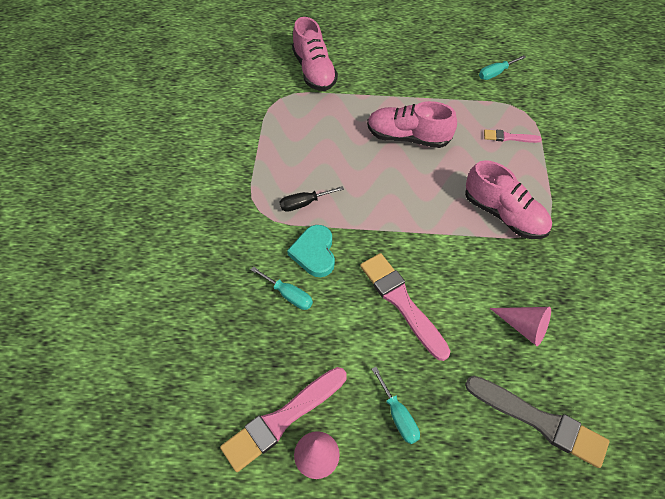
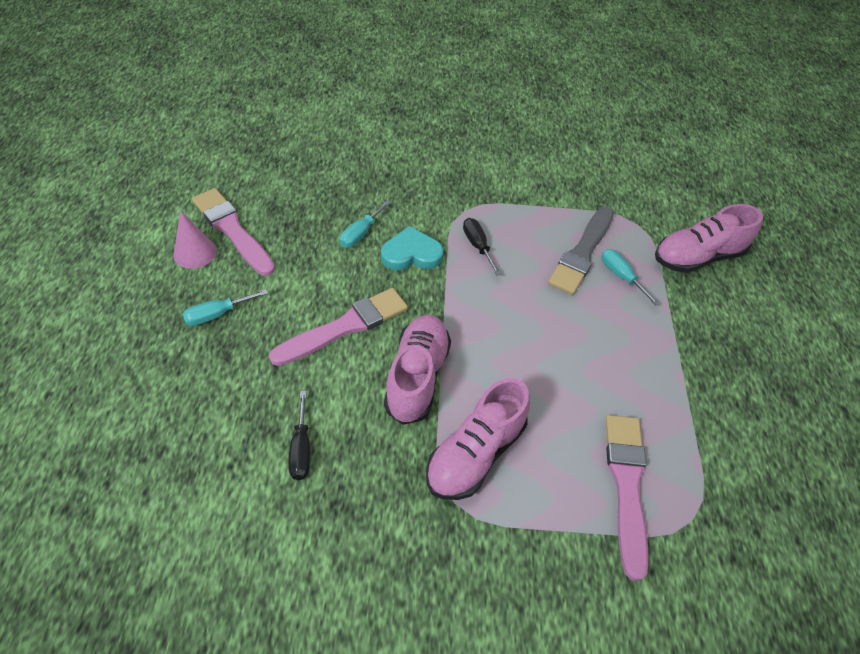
camera: 85 degrees right, 5 degrees down
pink shoe [367,101,457,148] -> pink shoe moved to [384,315,451,425]
grey brush [465,376,610,468] -> grey brush moved to [548,206,614,295]
turquoise screwdriver [479,55,526,80] -> turquoise screwdriver moved to [601,249,660,306]
pink brush [484,130,542,143] -> pink brush [606,415,649,581], size x1.86
pink cone [490,307,551,346] -> black screwdriver [288,391,310,480]

